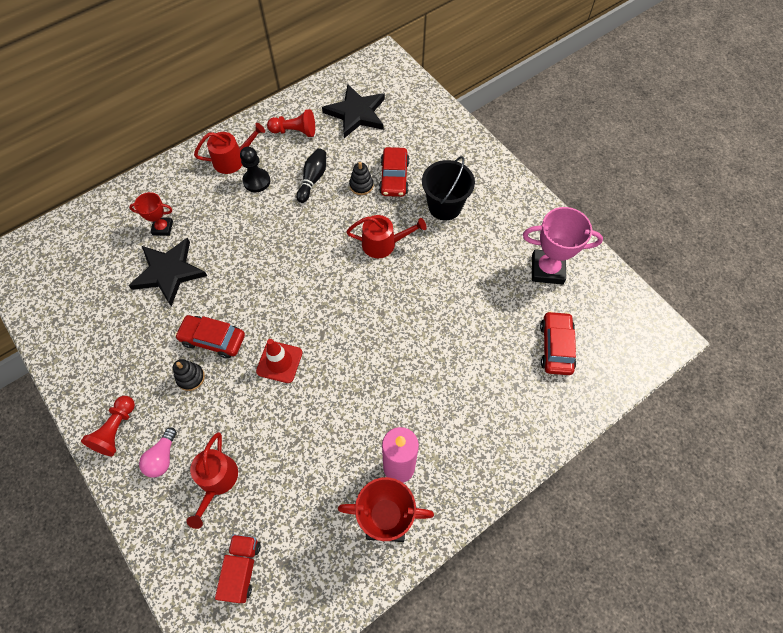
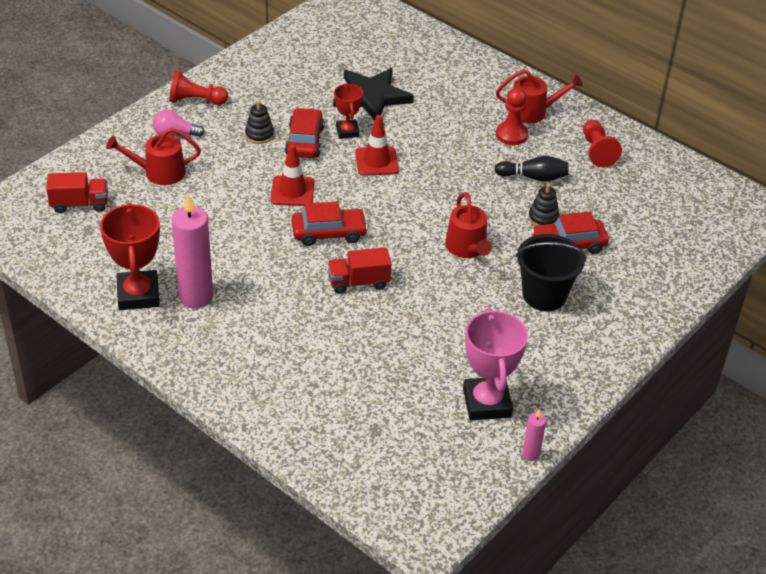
camera: 75 degrees right, 20 degrees down
red trophy [129,192,173,236] -> red trophy moved to [334,84,363,139]
red watering can [194,123,265,174] -> red watering can turned 60 degrees counterclockwise [496,70,583,124]
black pawn [240,147,270,192] -> red pawn [496,88,528,145]
black star [322,84,385,138] -> none
red car [540,311,576,375] -> red car moved to [292,202,368,246]
none -> red truck [328,247,391,294]
none -> red traffic cone [355,115,399,176]
none -> pink candle [522,410,546,461]

